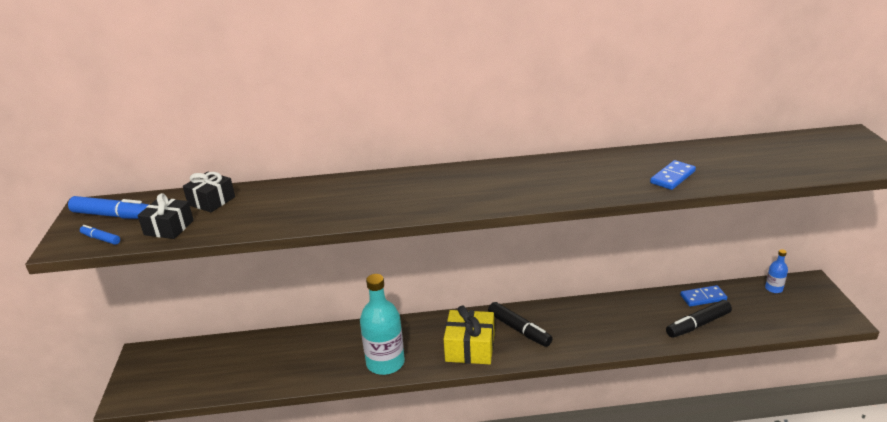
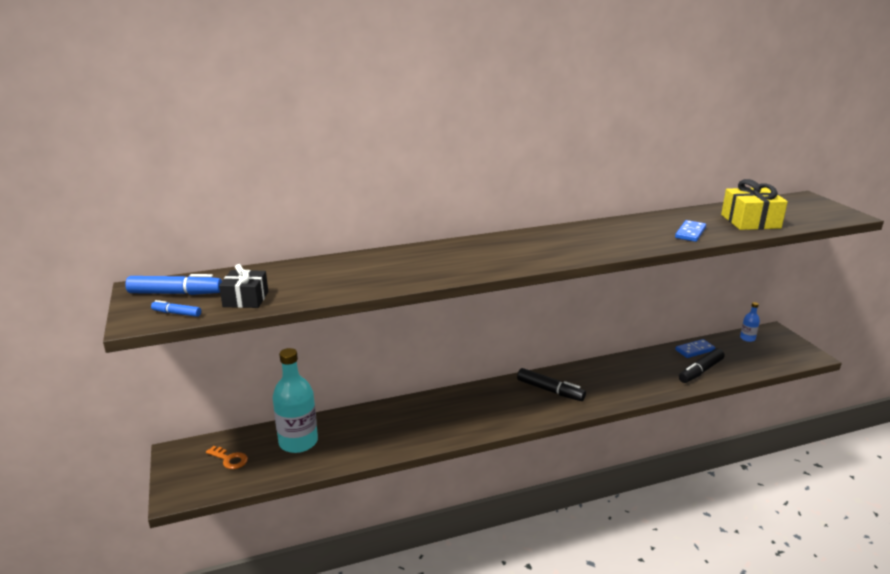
camera: 15 degrees left, 5 degrees down
black gift [183,171,235,212] -> none
turquoise bottle [360,274,405,375] -> turquoise bottle moved to [273,348,318,453]
yellow gift [444,306,494,364] -> yellow gift moved to [721,179,788,230]
none -> orange key [206,446,248,469]

